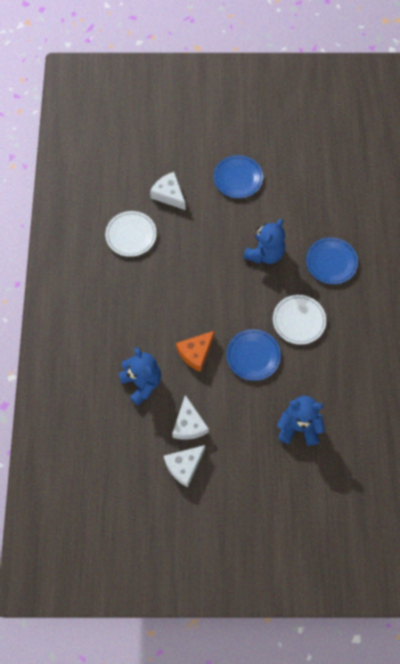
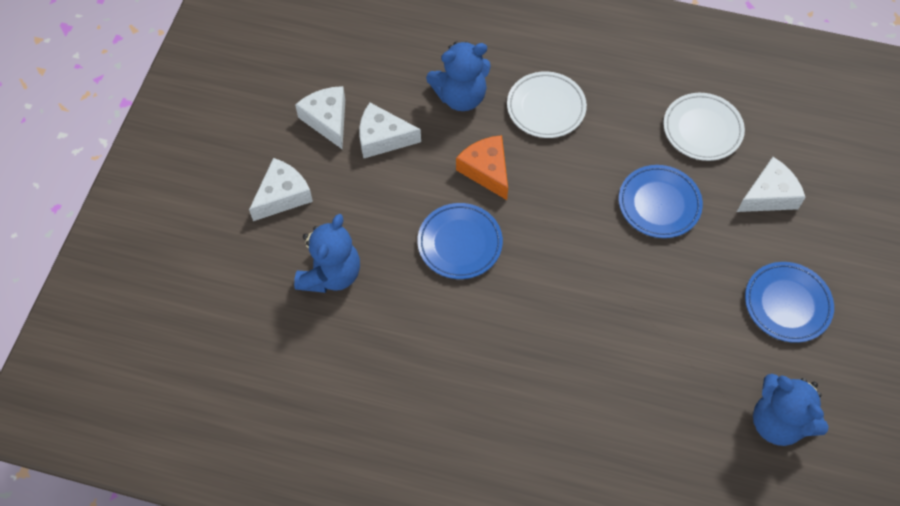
camera: 105 degrees right, 5 degrees down
blue teddy bear [243,219,285,264] -> blue teddy bear moved to [753,374,829,446]
white plate [273,295,326,345] -> white plate moved to [507,71,587,138]
blue plate [306,238,358,284] -> blue plate moved to [619,165,703,238]
none -> white cheese [249,158,313,221]

